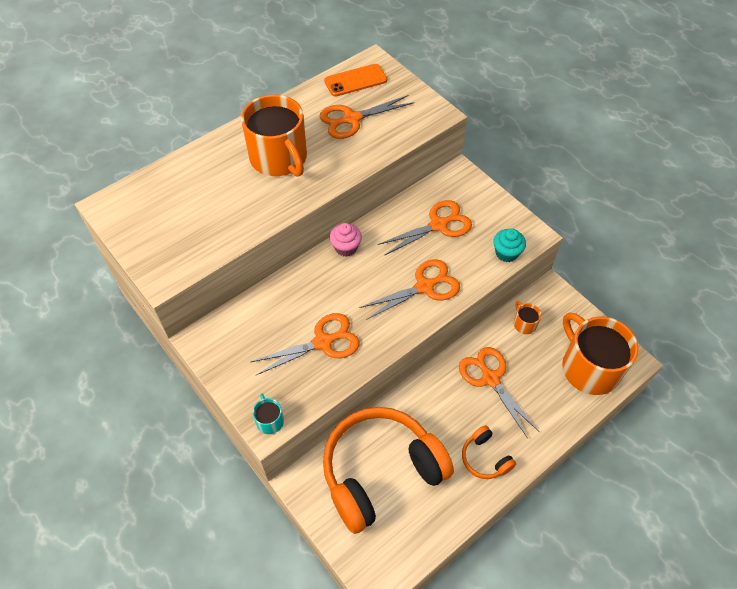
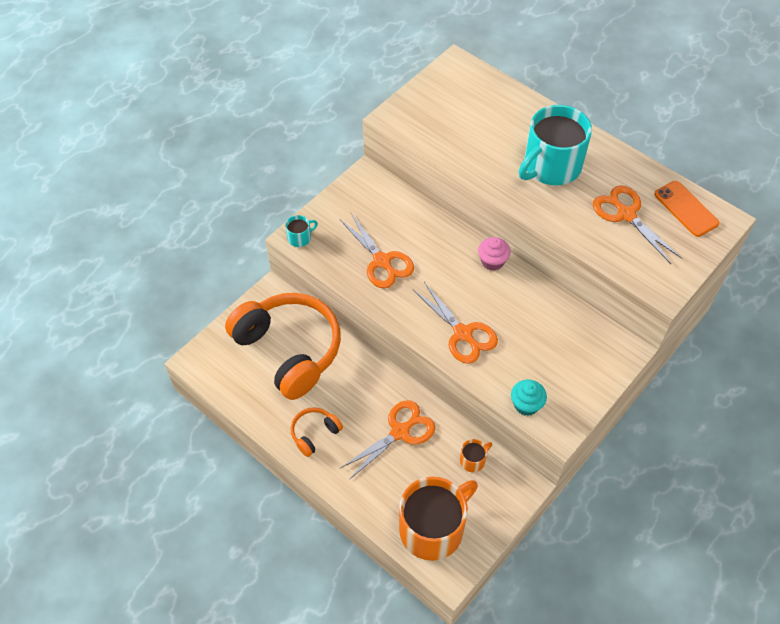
camera: 80 degrees right, 0 degrees up
orange mug [241,95,307,177] -> turquoise mug [519,105,592,185]
orange scissors [378,200,472,255] -> none

